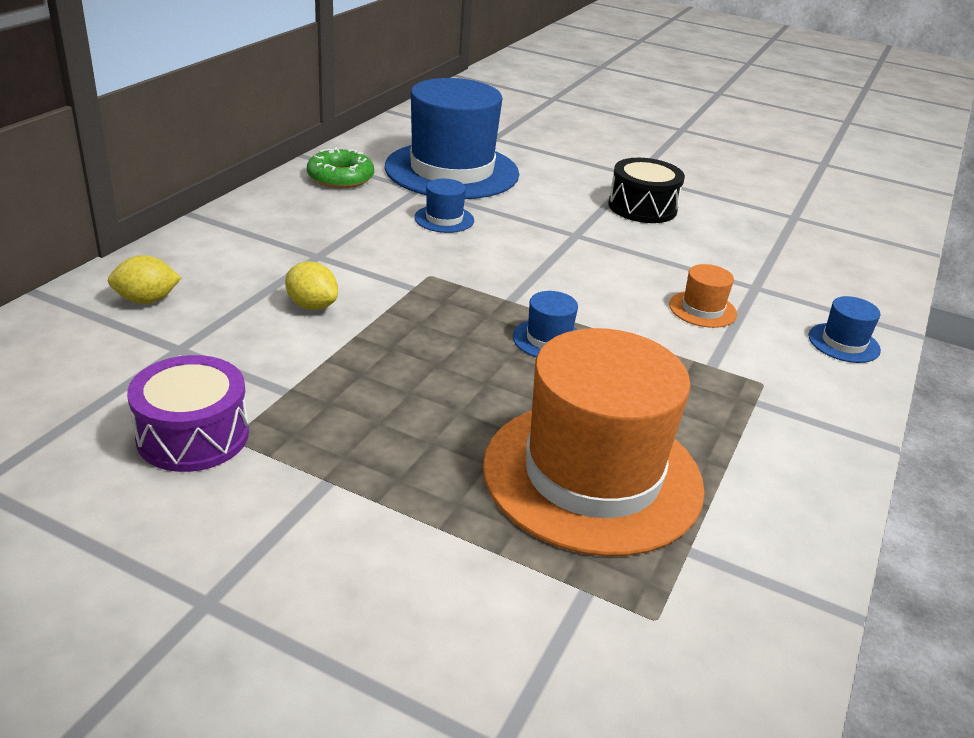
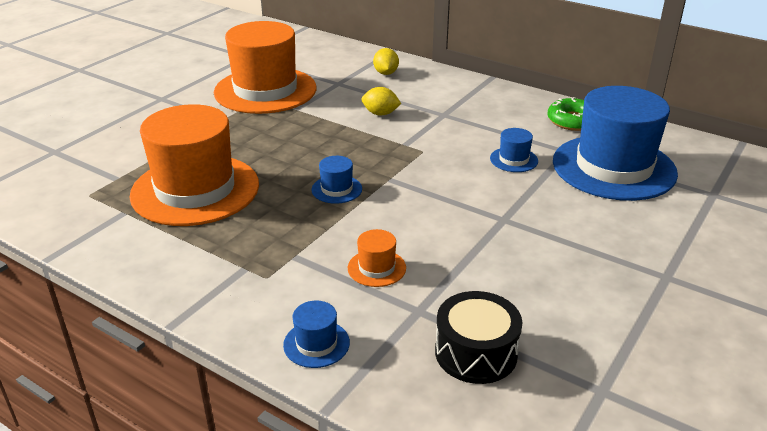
camera: 100 degrees right, 0 degrees up
purple drum [127,355,249,472] -> orange hat [214,21,316,114]
yellow lemon [285,262,338,310] -> yellow lemon turned 60 degrees clockwise [361,87,402,115]
black drum [609,158,685,223] -> black drum moved to [435,291,522,384]

